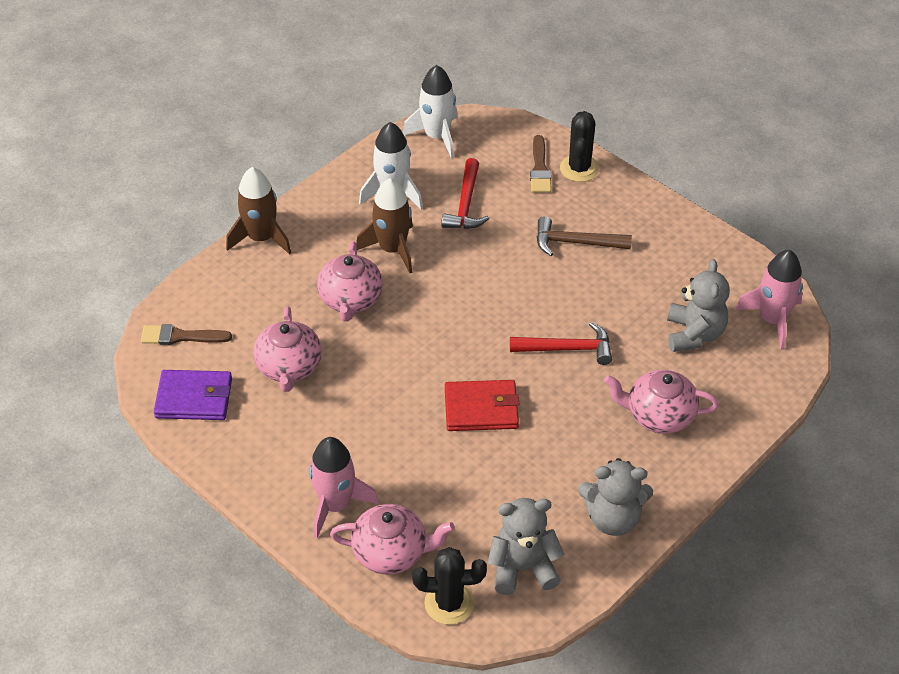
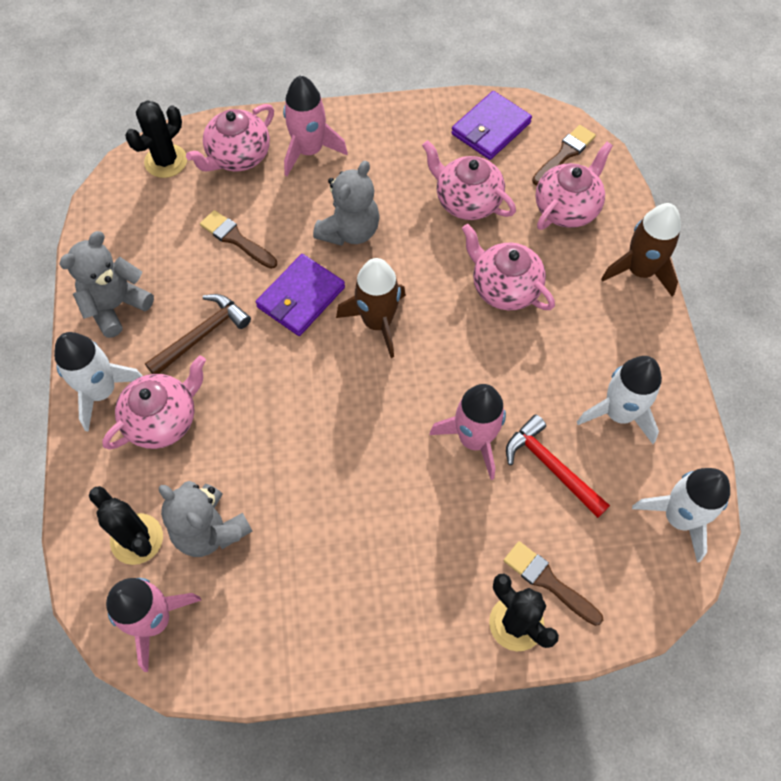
camera: 130 degrees right, 15 degrees up
brown rocket [356,178,413,273] -> brown rocket moved to [336,258,406,358]
red wallet [445,380,520,431] -> purple wallet [256,254,345,336]
grey teddy bear [488,498,564,595] -> grey teddy bear moved to [313,160,380,246]
red hammer [510,322,612,365] -> none
brown hammer [537,216,632,256] -> brown hammer moved to [145,294,251,374]
none -> white rocket [54,332,143,432]
none -> black cactus [89,486,163,565]
none -> brown brush [200,210,277,269]
none -> pink rocket [430,384,506,480]
none -> pink teapot [536,142,613,230]

